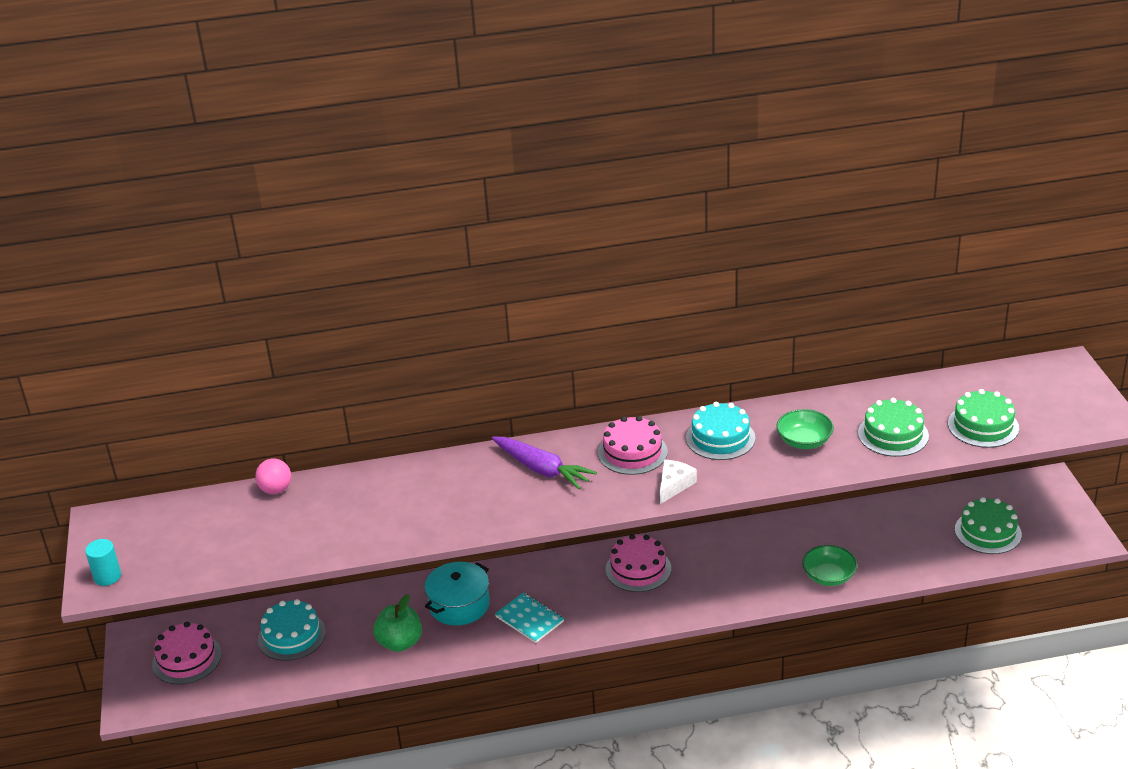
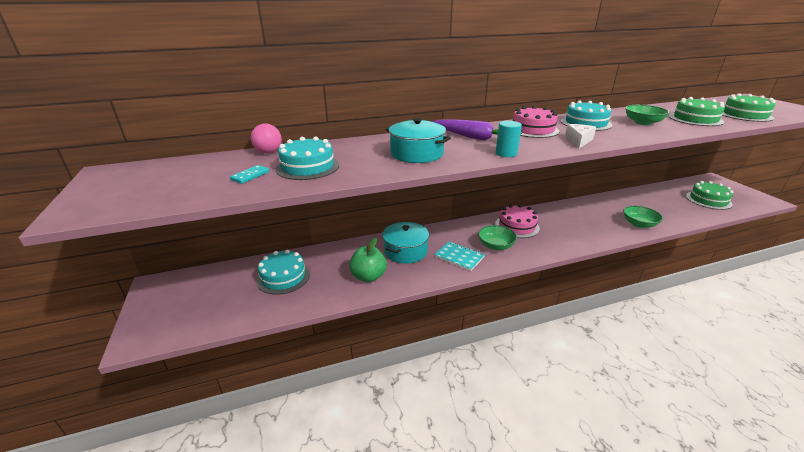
camera: 10 degrees left, 5 degrees down
turquoise cylinder [85,539,121,586] -> turquoise cylinder moved to [496,121,522,157]
pink cake [152,622,222,685] -> none
none -> turquoise domino [230,165,269,184]
none -> turquoise cake [276,136,339,180]
none -> turquoise pot [386,118,451,163]
none -> green bowl [478,225,517,250]

